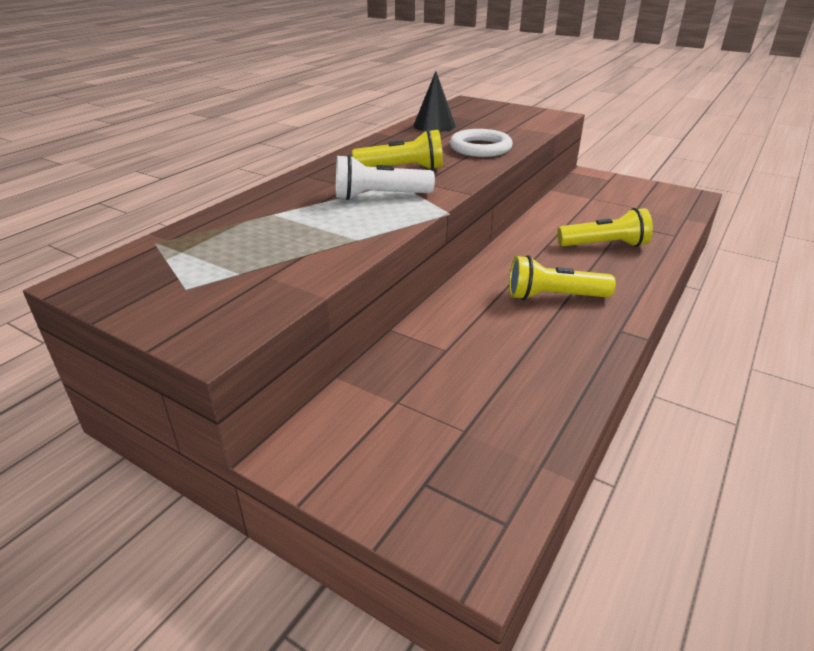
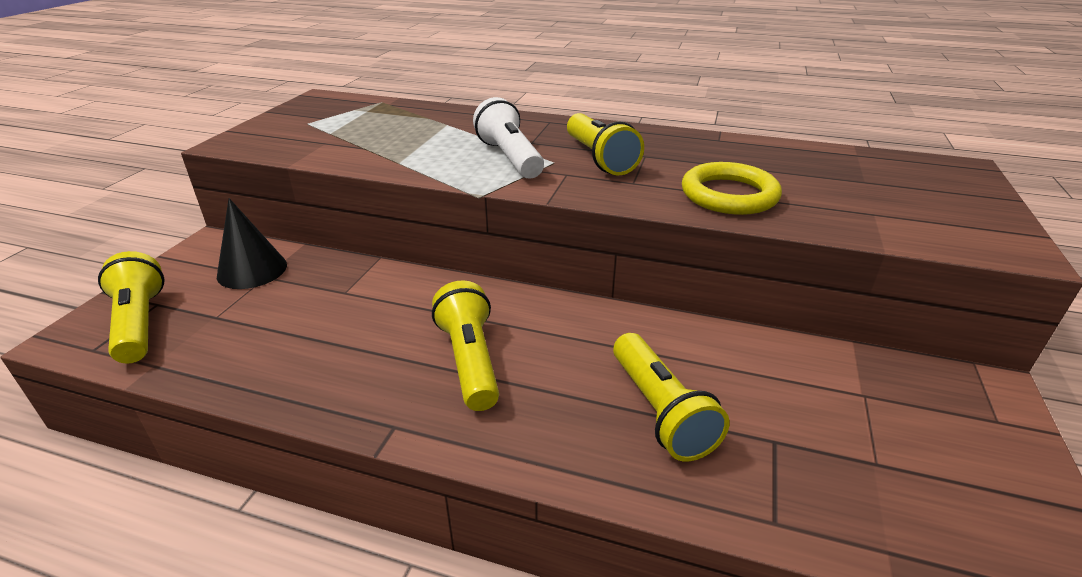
camera: 75 degrees right, 0 degrees up
black cone [413,71,456,132] -> black cone moved to [217,198,287,289]
white ring [450,129,513,157] -> yellow ring [682,162,782,215]
none -> yellow flashlight [98,251,164,364]

